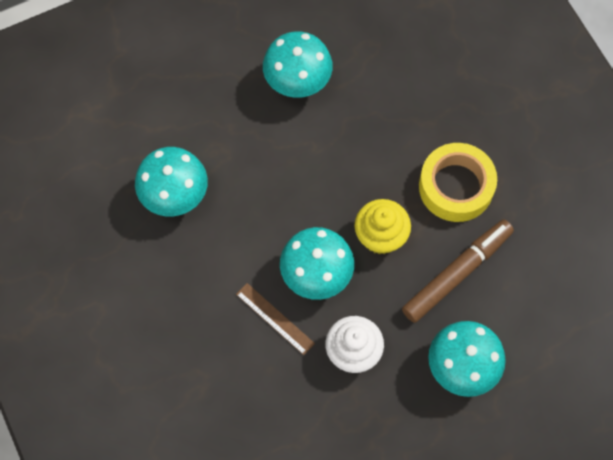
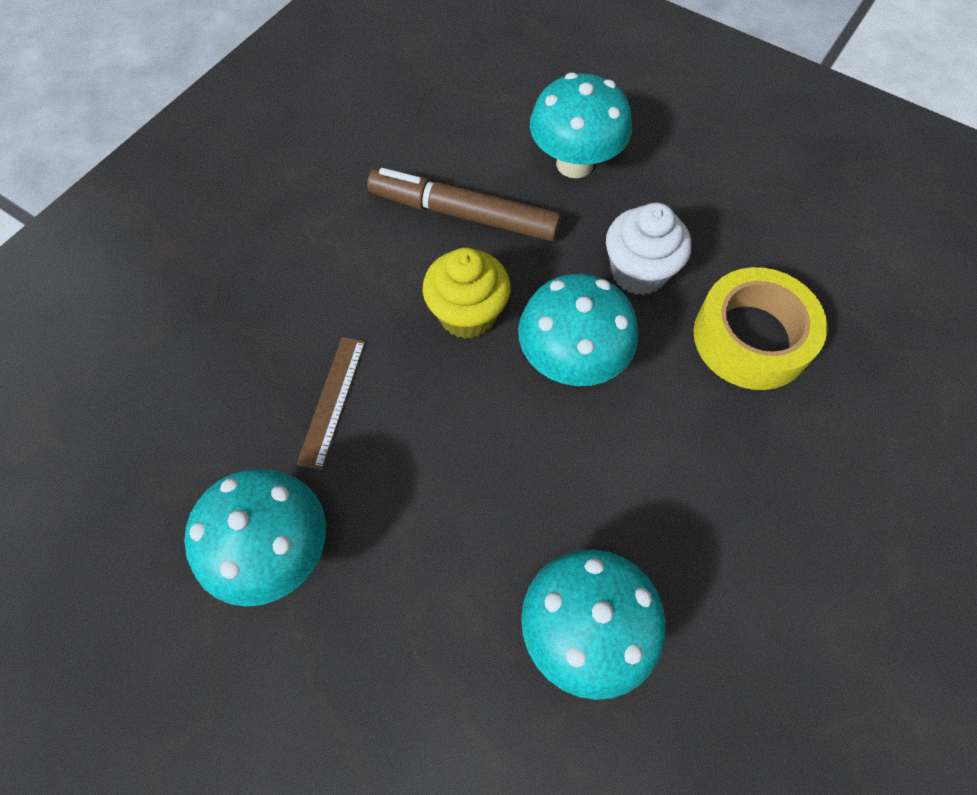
camera: 120 degrees left, 5 degrees down
brown ruler [236,283,315,355] -> brown ruler moved to [297,337,365,470]
yellow tape [419,143,497,222] -> yellow tape moved to [694,267,828,390]

